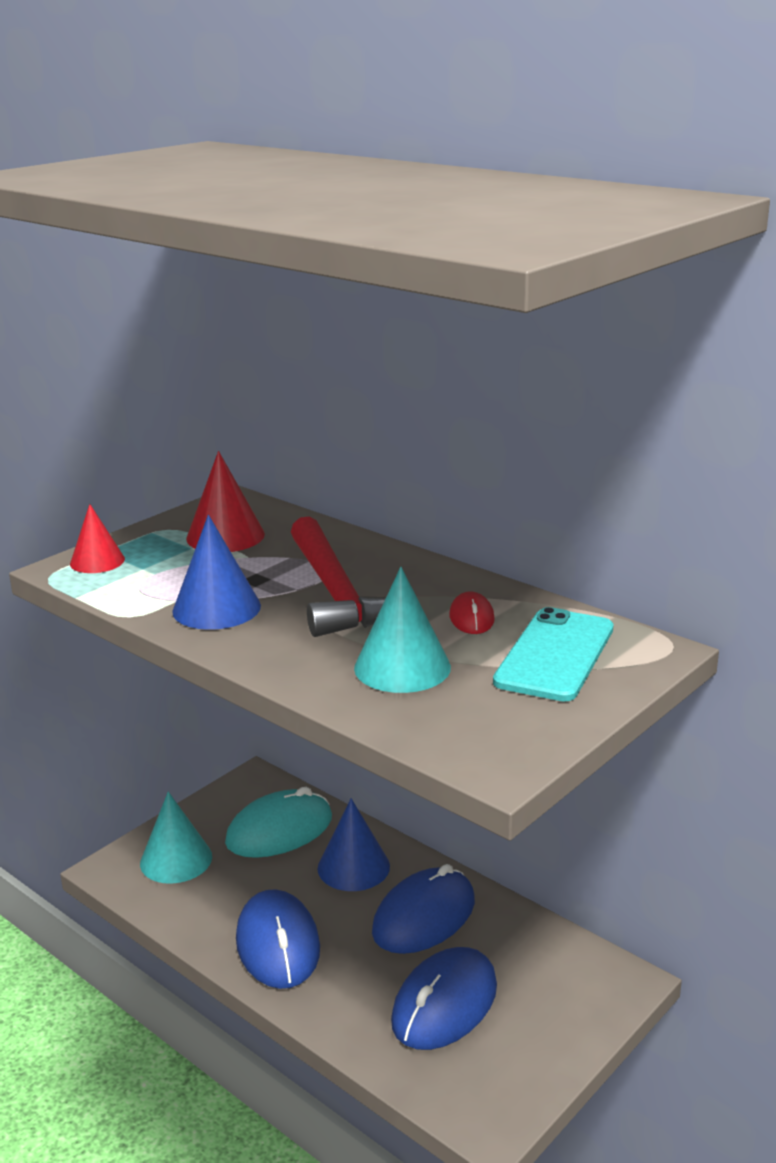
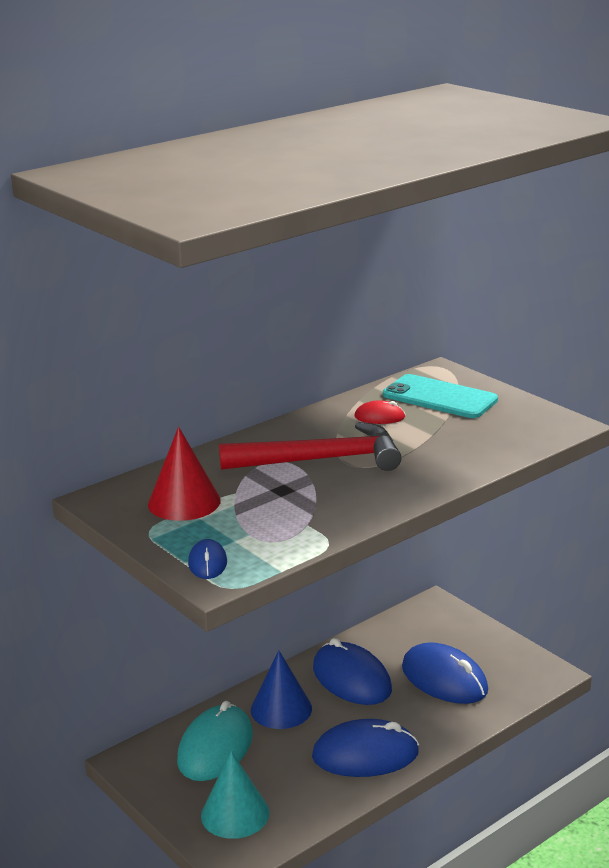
camera: 80 degrees left, 0 degrees up
red cone [70,504,125,573] -> blue mouse [188,539,227,579]
blue cone [172,515,261,630] -> none
turquoise mouse [225,787,332,858] -> turquoise mouse turned 45 degrees clockwise [177,701,253,781]
turquoise cone [354,567,451,693] -> none

